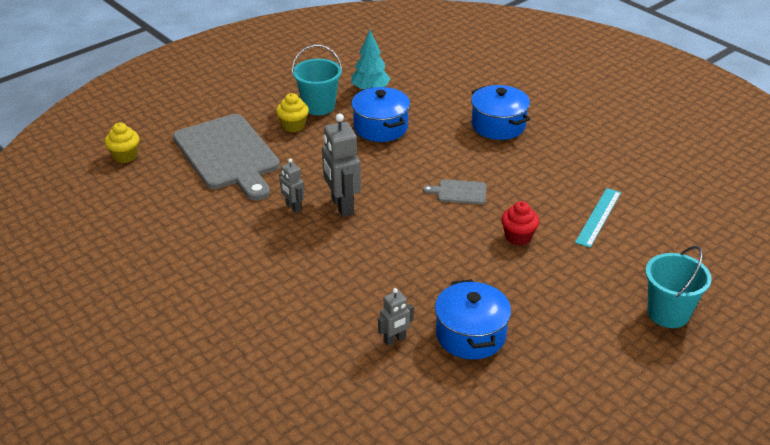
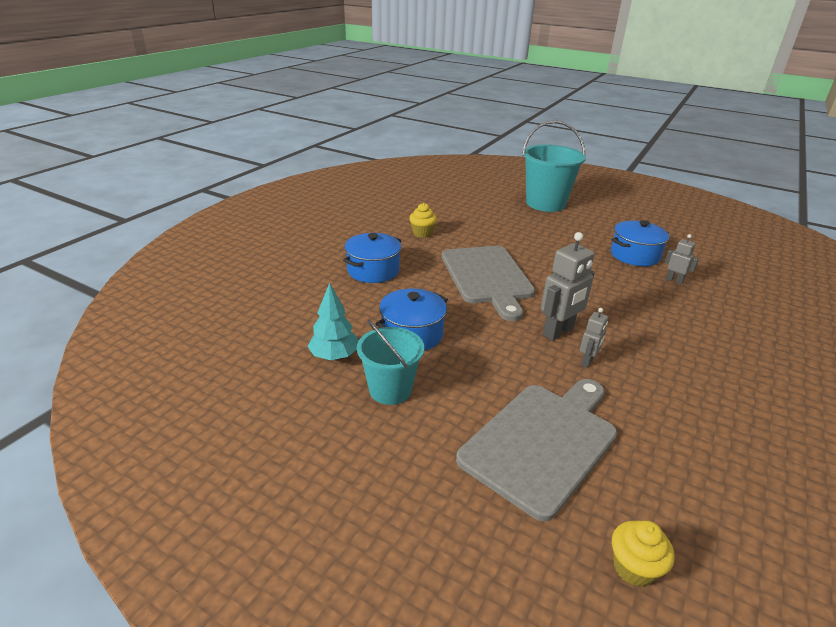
camera: 110 degrees left, 5 degrees down
yellow cupcake [276,93,309,133] -> yellow cupcake moved to [409,203,437,238]
grey cutting board [423,179,486,204] -> grey cutting board [442,246,535,321], size x2.38
red cupcake [501,201,539,246] -> none
turquoise ruler [575,188,621,248] -> none
turquoise bucket [645,246,712,328] -> turquoise bucket [522,120,586,212], size x1.59

